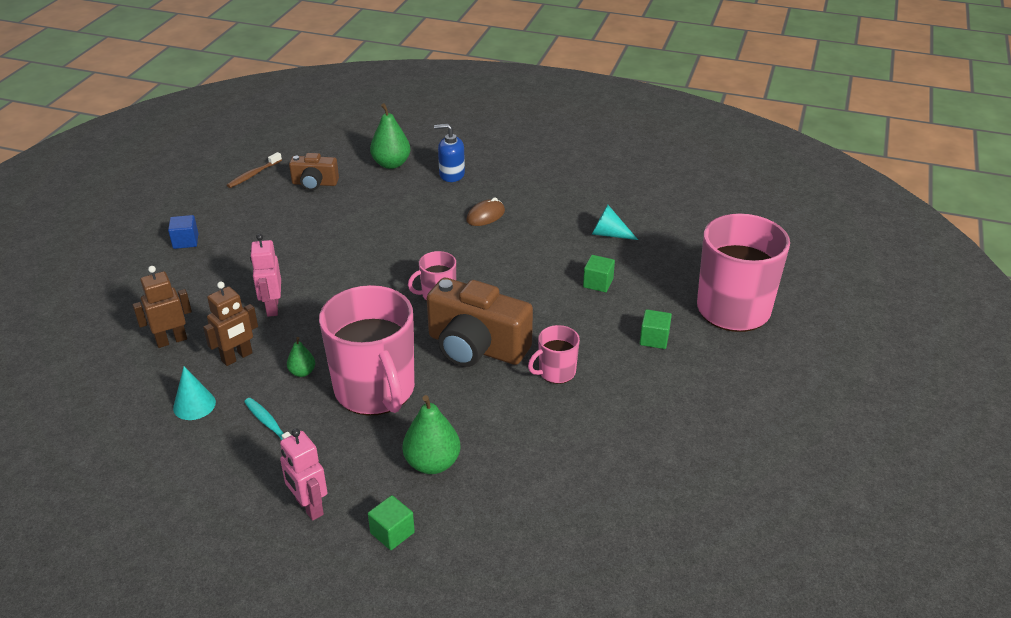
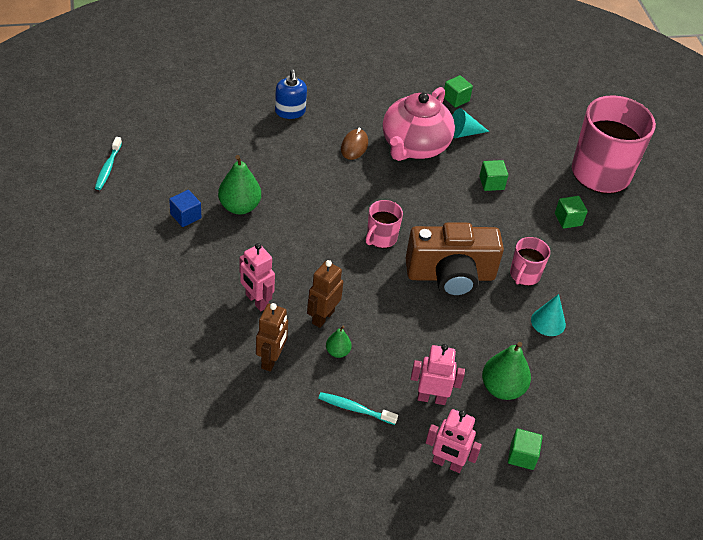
camera: 35 degrees left, 10 degrees up
brown robot [133,266,192,348] -> brown robot moved to [307,260,343,328]
blue cube [168,215,198,249] -> blue cube moved to [169,190,201,227]
turquoise cone [173,366,216,420] -> turquoise cone moved to [531,294,566,336]
brown toothbrush [227,152,282,188] -> turquoise toothbrush [95,137,122,190]
brown camera [289,153,339,191] -> none
pink mug [319,285,415,416] -> none
green pear [370,103,410,169] -> green pear moved to [218,155,261,215]
blue soap dispenser [434,124,465,182] -> blue soap dispenser turned 75 degrees counterclockwise [275,69,307,119]
none -> pink teapot [383,87,455,161]
none -> pink robot [411,344,465,405]
none -> green cube [444,75,473,108]

